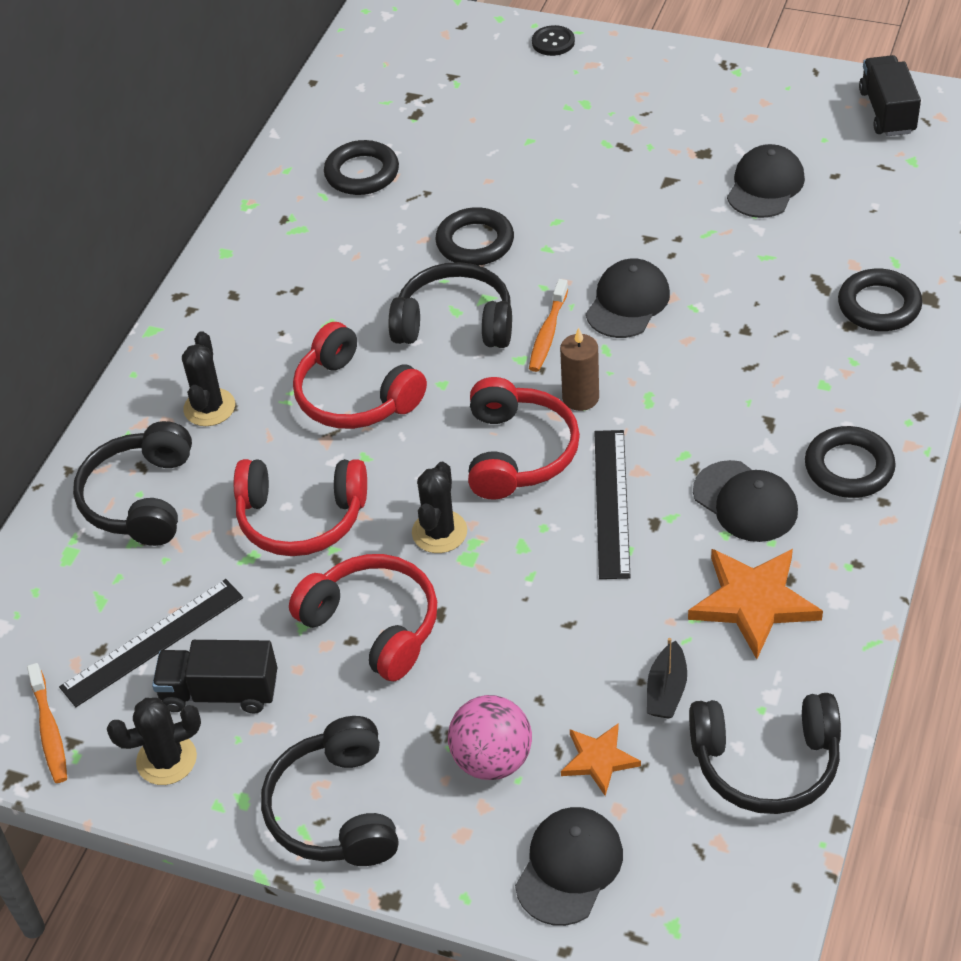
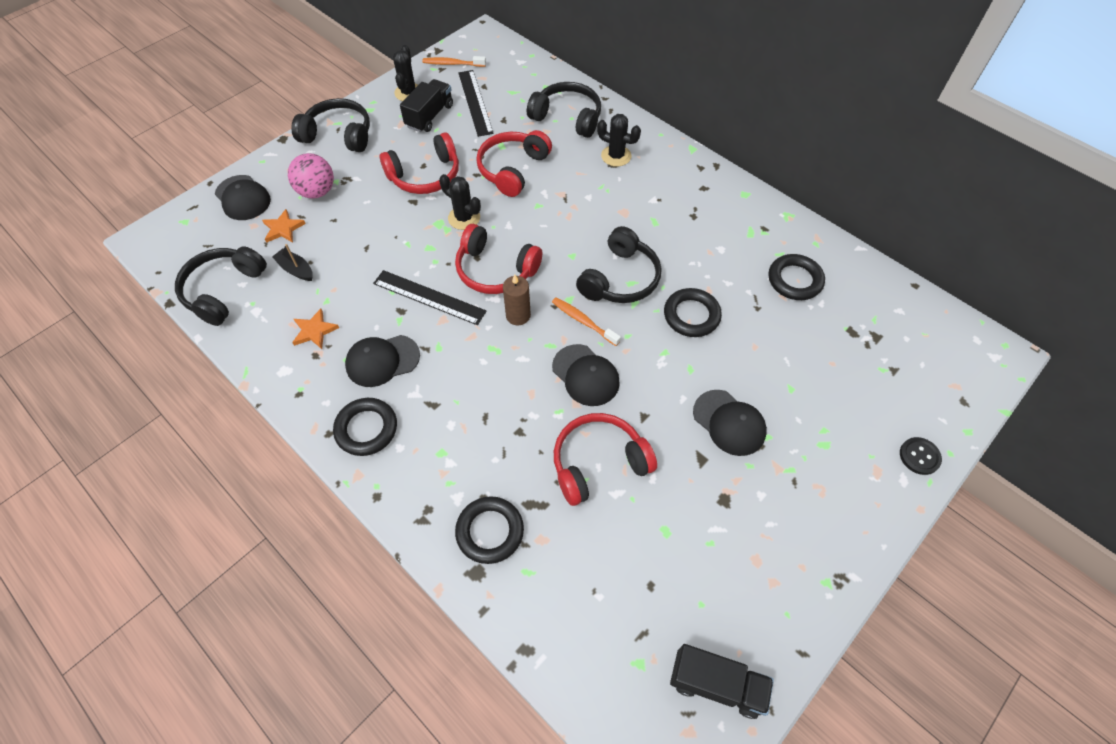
camera: 110 degrees right, 10 degrees up
red headphones [293,322,427,429] -> red headphones moved to [554,413,657,506]
orange star [688,549,823,659] -> orange star [292,309,339,349], size x0.57
black cap [727,144,805,218] -> black cap moved to [693,390,767,456]

